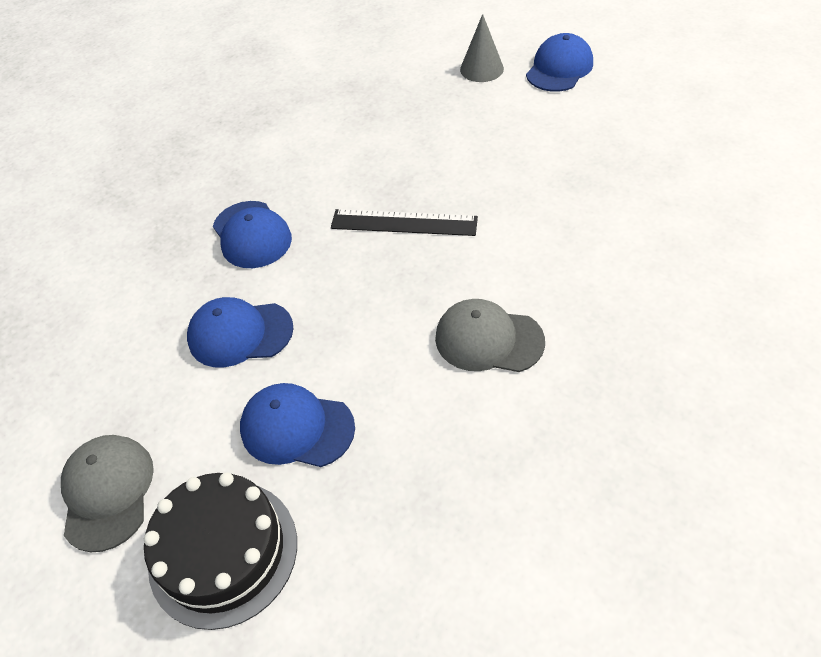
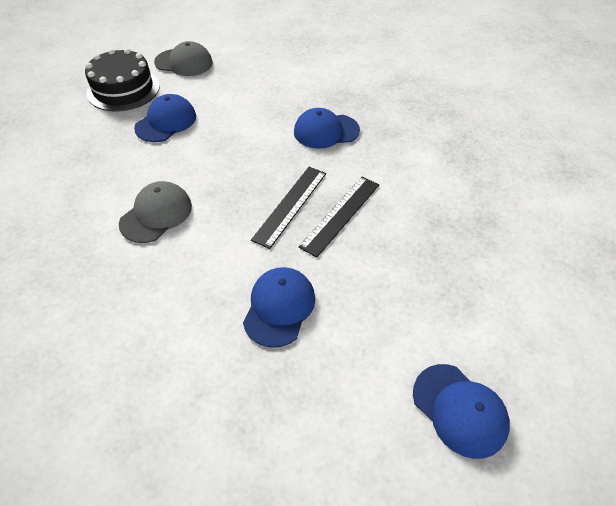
camera: 105 degrees right, 0 degrees up
blue cap [187,297,294,368] -> blue cap moved to [243,267,315,348]
grey cone [460,14,504,82] -> none
none -> black ruler [299,177,379,258]

